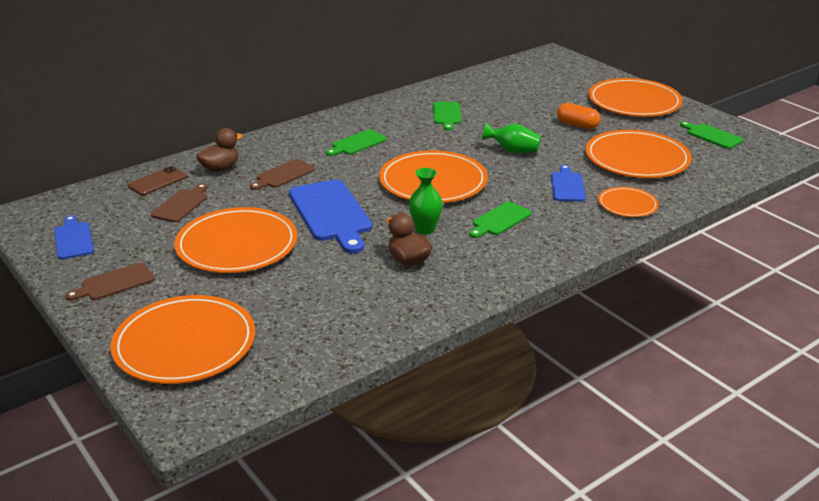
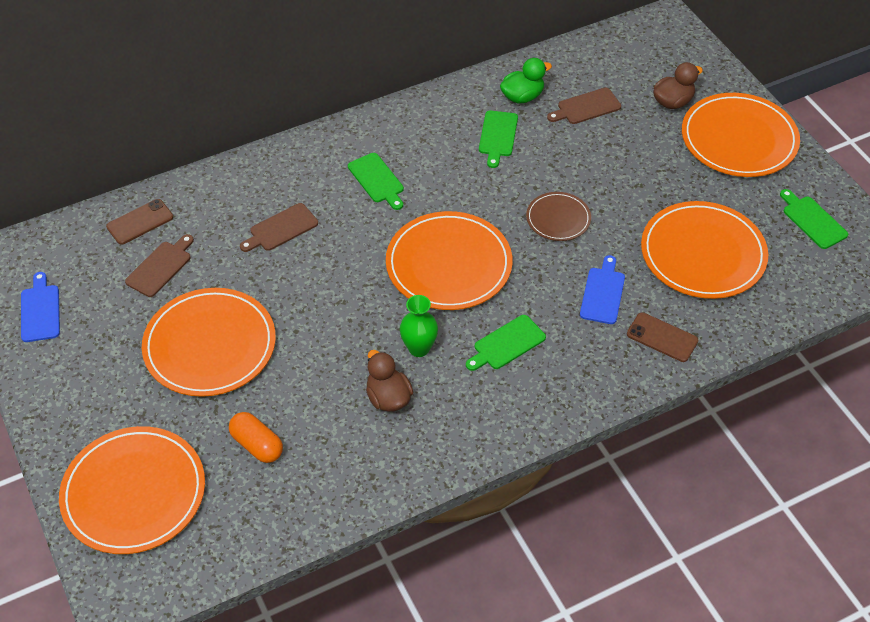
camera: 10 degrees right, 20 degrees up
brown cutting board [65,263,155,301] -> brown cutting board moved to [547,88,621,124]
brown duck [196,128,242,172] -> brown duck moved to [653,62,703,109]
blue cutting board [289,179,372,254] -> none
green cutting board [326,130,387,156] -> green cutting board turned 90 degrees counterclockwise [348,153,404,210]
green vase [482,123,541,153] -> brown plate [526,192,591,241]
orange capsule [557,103,600,129] -> orange capsule moved to [229,412,283,463]
orange plate [598,187,659,217] -> brown phone [627,312,698,362]
none -> green duck [500,58,552,104]

